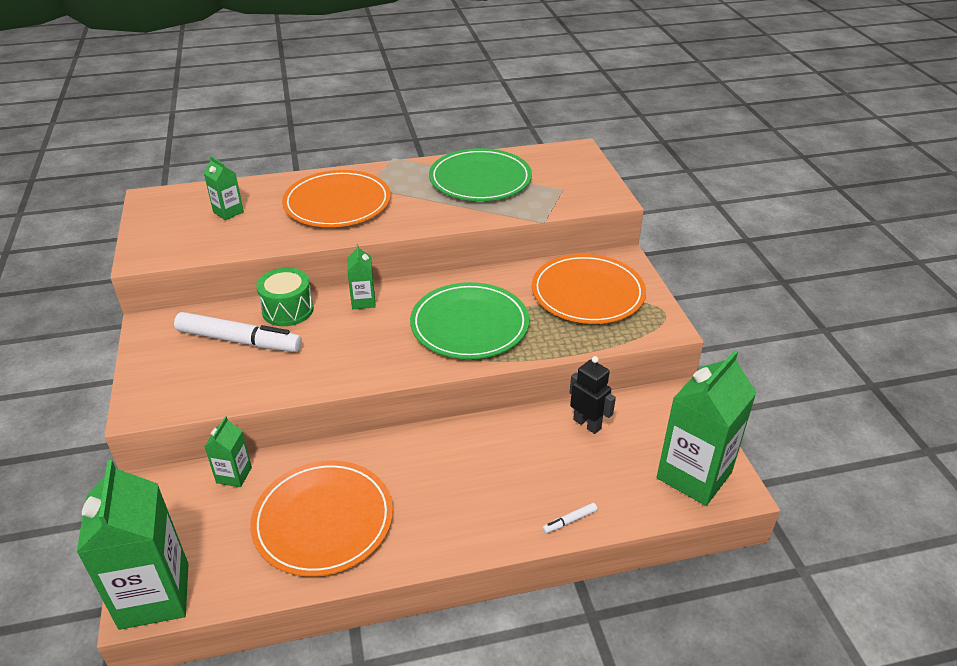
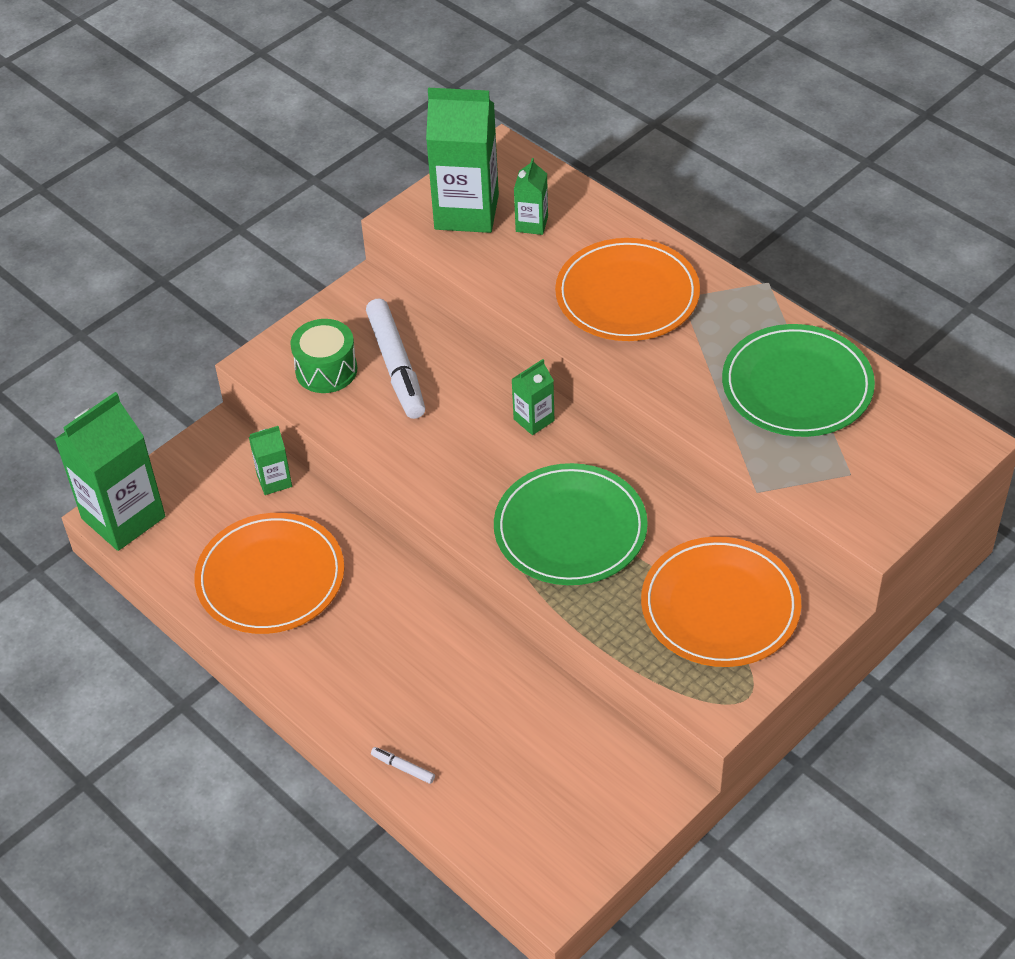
camera: 60 degrees right, 10 degrees up
green drum [256,268,314,326] -> green drum moved to [290,319,357,393]
black robot [569,356,616,434] -> none
green carton [657,350,757,506] -> green carton moved to [426,88,499,233]

